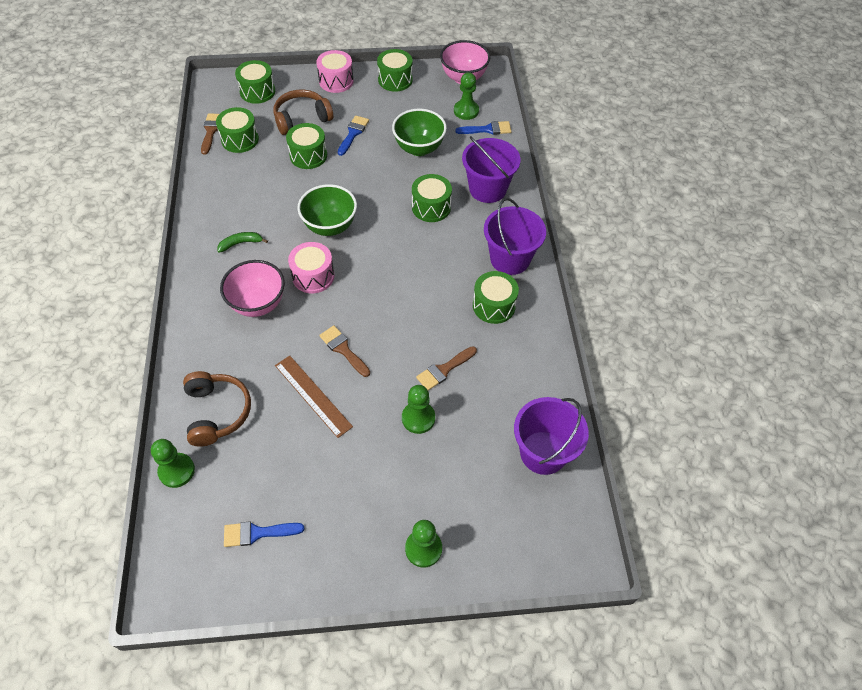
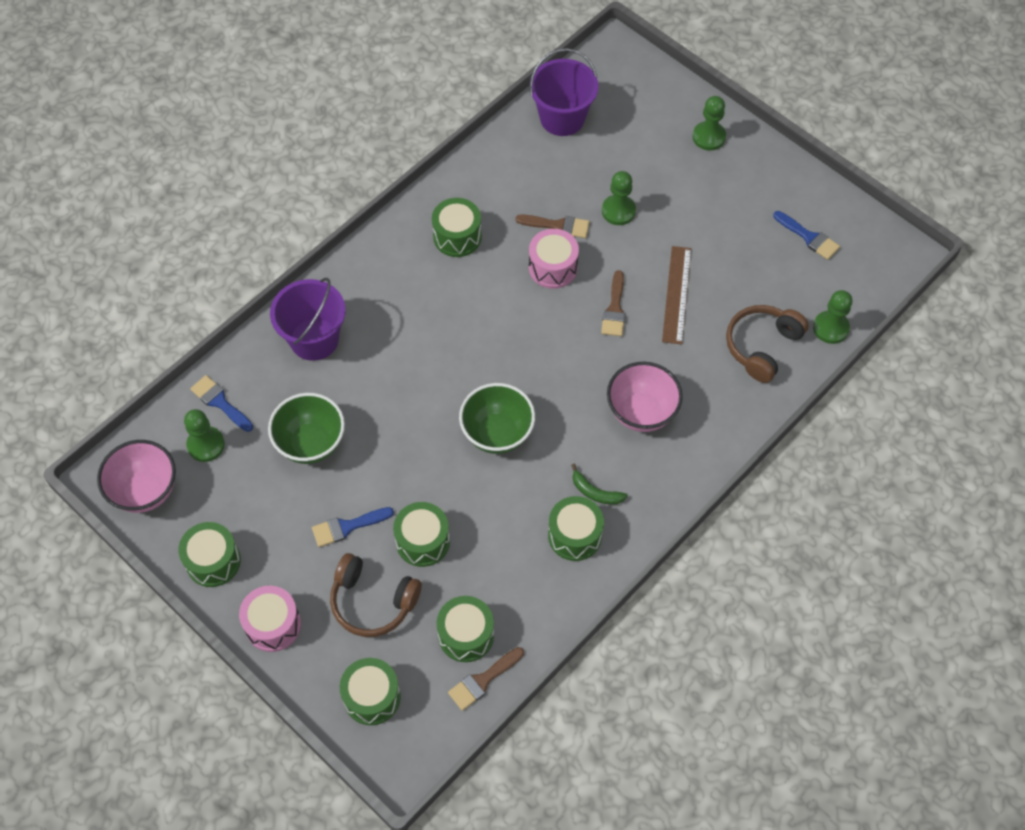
camera: 130 degrees left, 5 degrees up
pink drum [288,242,334,293] -> pink drum moved to [529,229,579,289]
green drum [412,174,452,222] -> green drum moved to [548,496,604,561]
purple bucket [484,198,546,275] -> none

